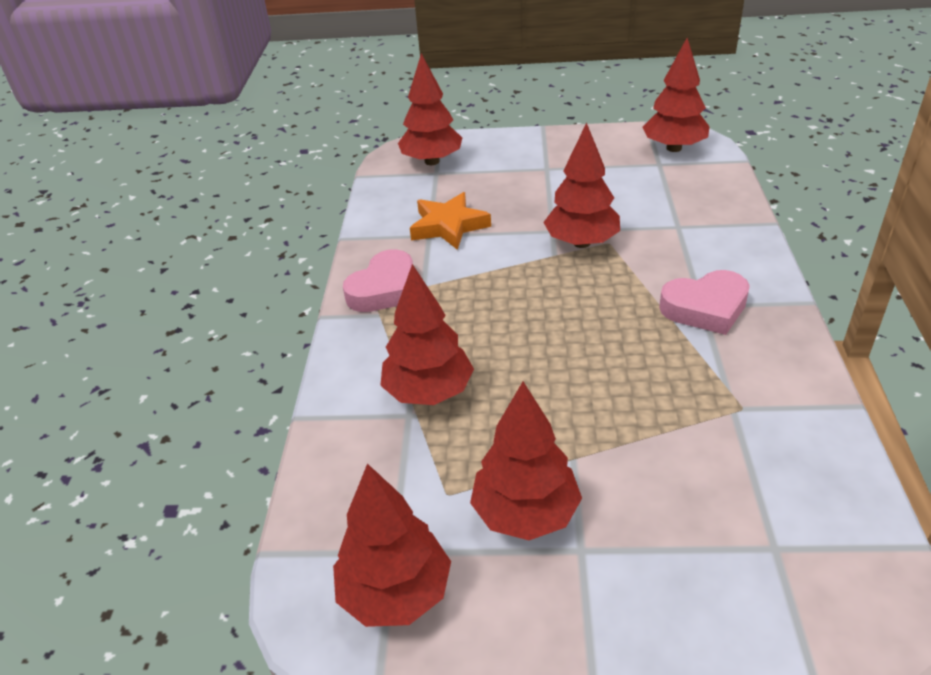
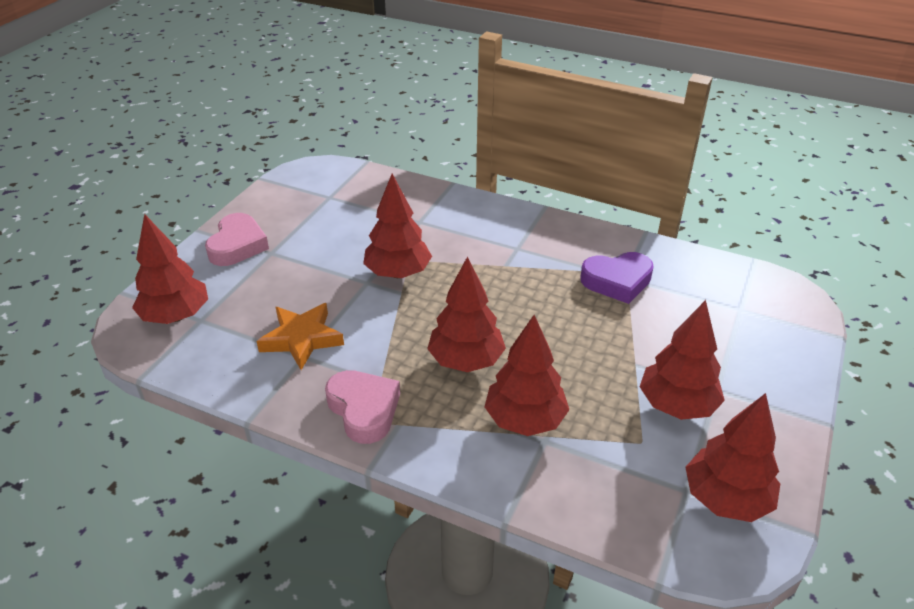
camera: 70 degrees left, 0 degrees up
red tree [642,38,710,152] -> red tree moved to [427,257,506,372]
pink heart [659,270,750,335] -> pink heart moved to [205,213,269,266]
none -> purple heart [580,252,654,304]

